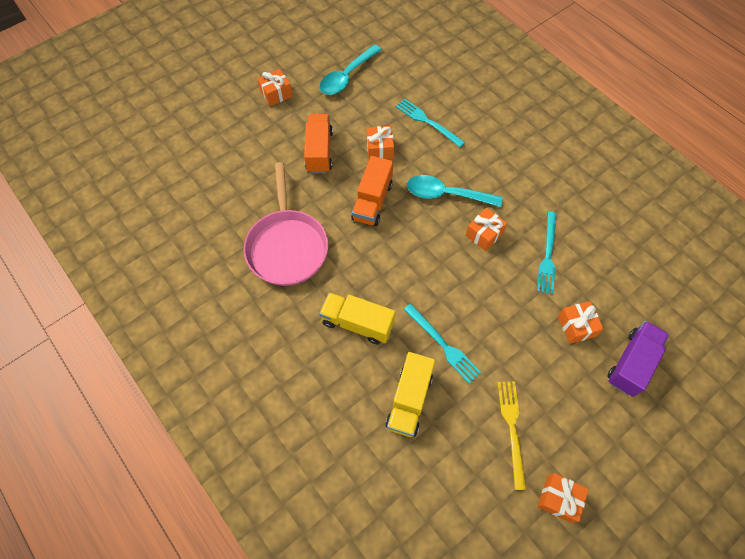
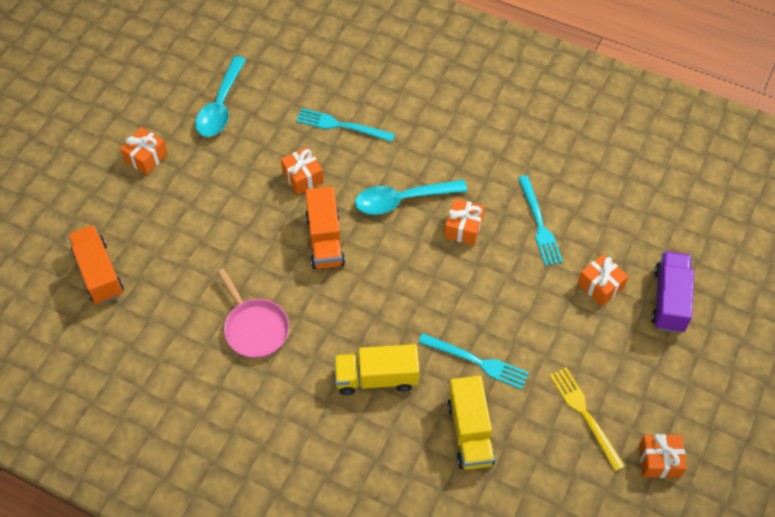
camera: 25 degrees left, 5 degrees down
pink pan [244,162,328,286] -> pink pan [217,268,289,358], size x0.64
orange truck [304,114,333,173] -> orange truck moved to [68,225,124,304]

